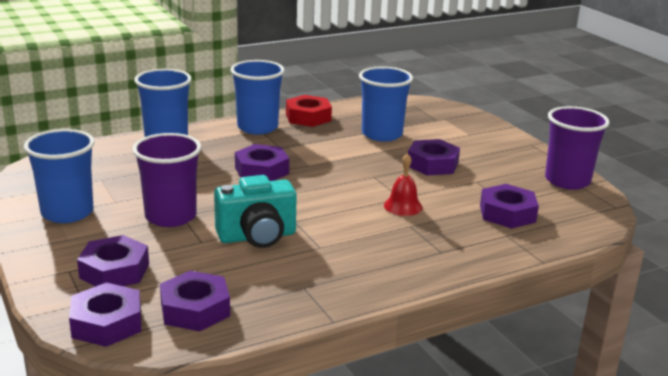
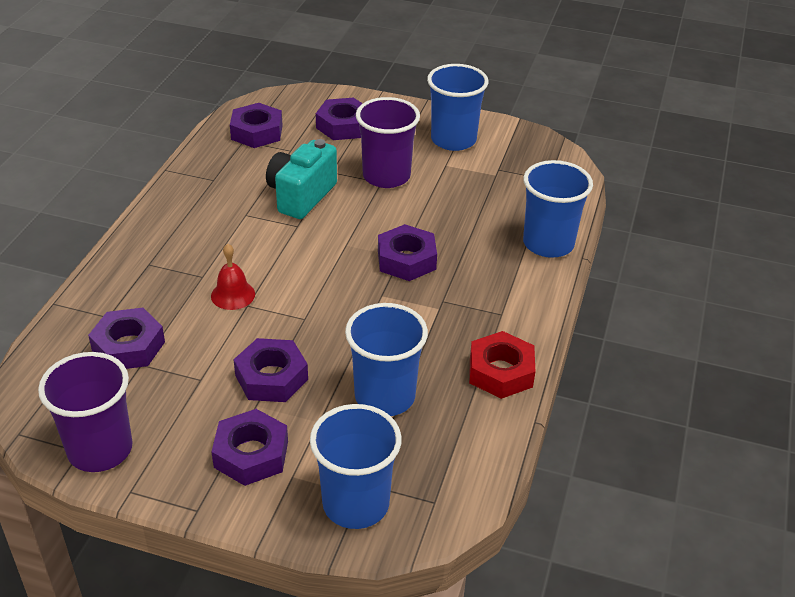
camera: 135 degrees right, 15 degrees up
purple nut [69,283,141,347] -> purple nut moved to [211,409,288,486]
blue cup [230,60,285,134] -> blue cup moved to [310,404,402,529]

